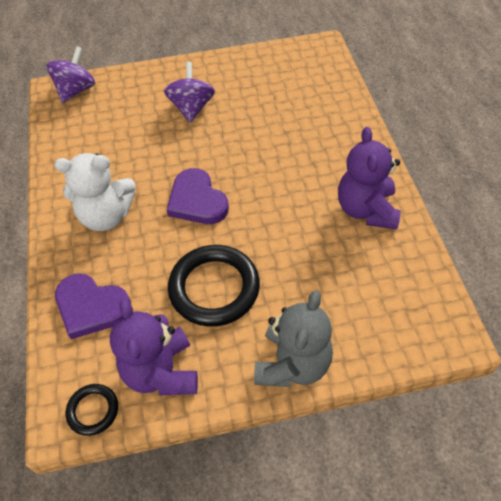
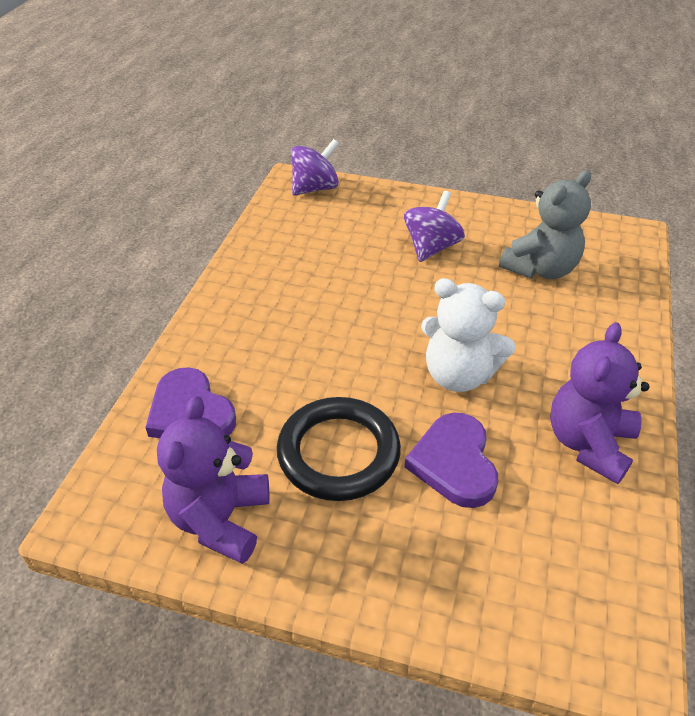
camera: 25 degrees right, 10 degrees down
white teddy bear [54,153,136,231] -> white teddy bear moved to [421,278,516,392]
black ring [66,384,118,436] -> none
purple heart [166,168,229,224] -> purple heart moved to [404,412,498,508]
grey teddy bear [254,290,333,387] -> grey teddy bear moved to [499,170,591,279]

